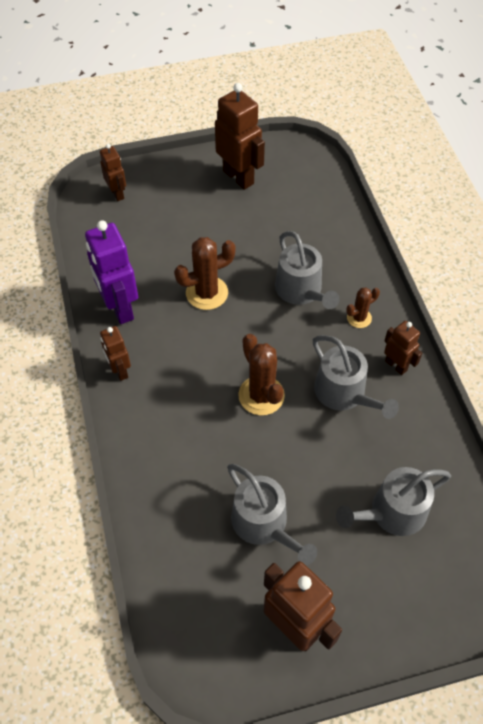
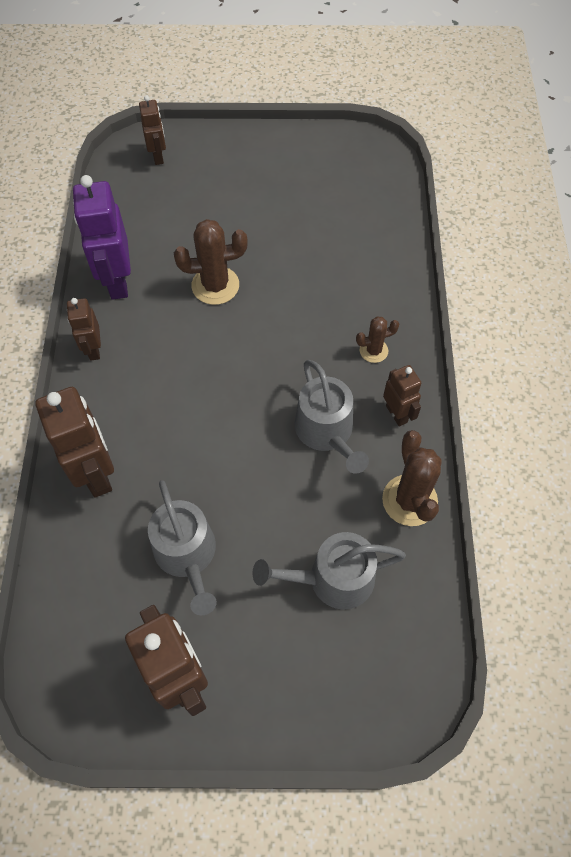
camera: 15 degrees right, 5 degrees up
brown robot [215,83,265,190] -> brown robot moved to [35,387,114,498]
brown cactus [238,334,285,415] -> brown cactus moved to [382,430,442,526]
grey watering can [275,231,339,309] -> none

